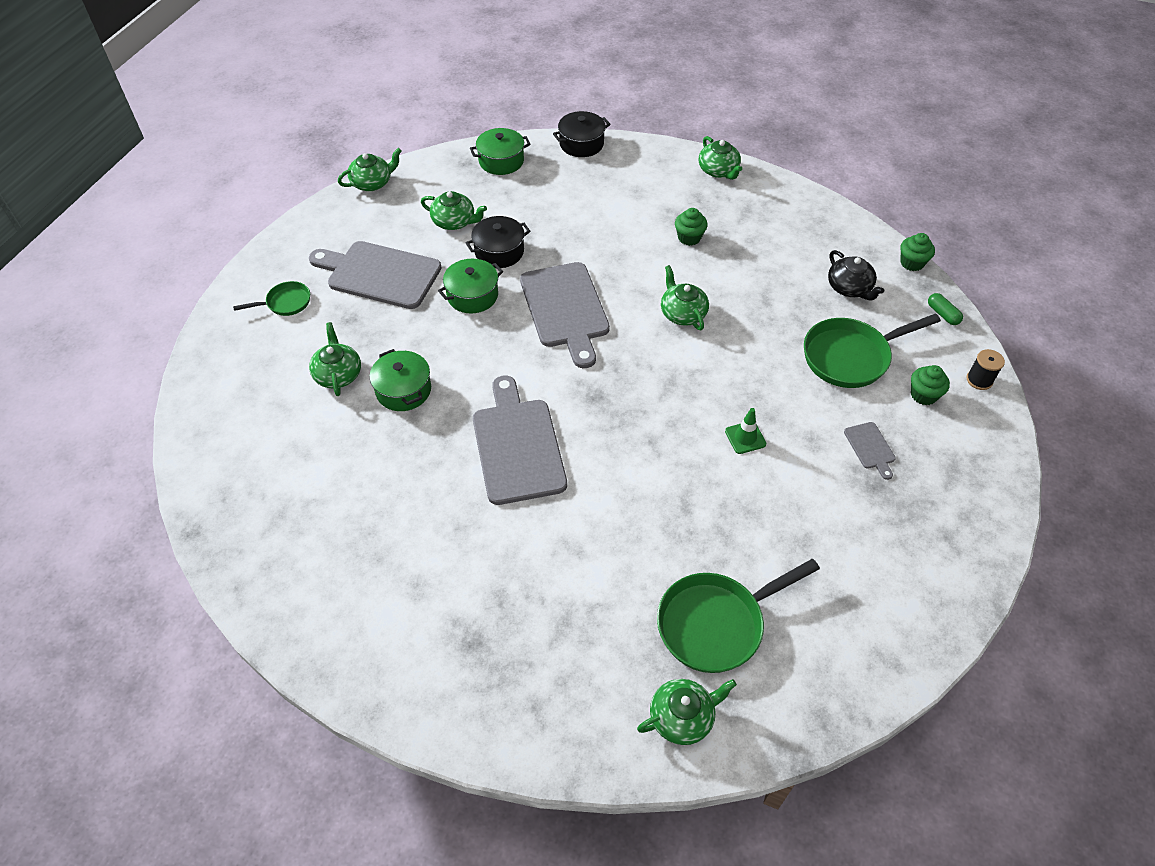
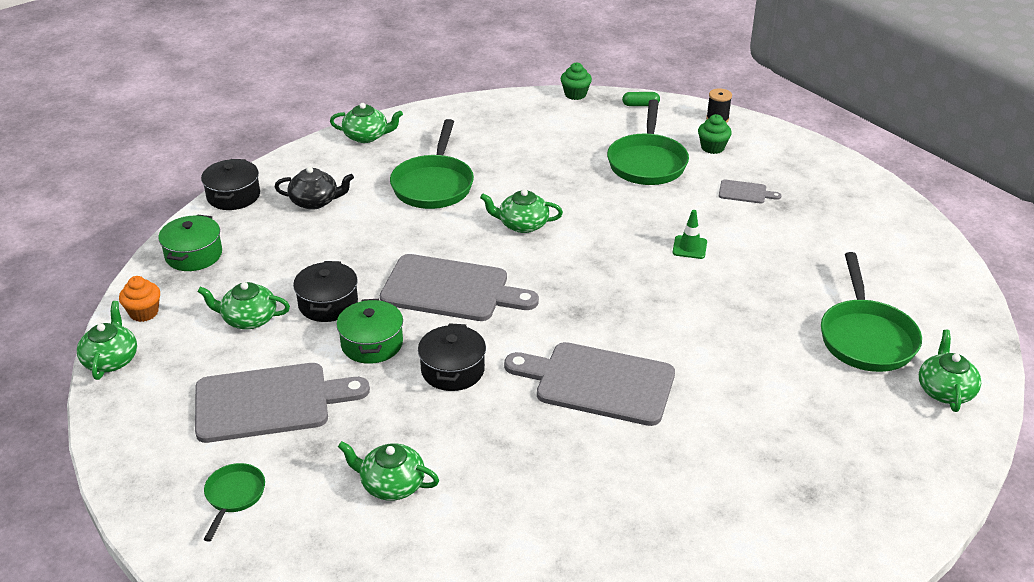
camera: 60 degrees left, 15 degrees down
grey cutting board [309,241,442,309] -> grey cutting board turned 150 degrees counterclockwise [195,363,370,443]
green pot [370,349,431,411] -> none
green teapot [421,191,487,230] -> green teapot turned 135 degrees counterclockwise [197,282,290,329]
green cupcake [675,208,708,246] -> green pan [390,119,474,209]
black teapot [828,250,884,300] -> black teapot moved to [275,167,354,210]
none -> orange cupcake [119,276,160,322]
none -> black pot [418,323,486,391]

